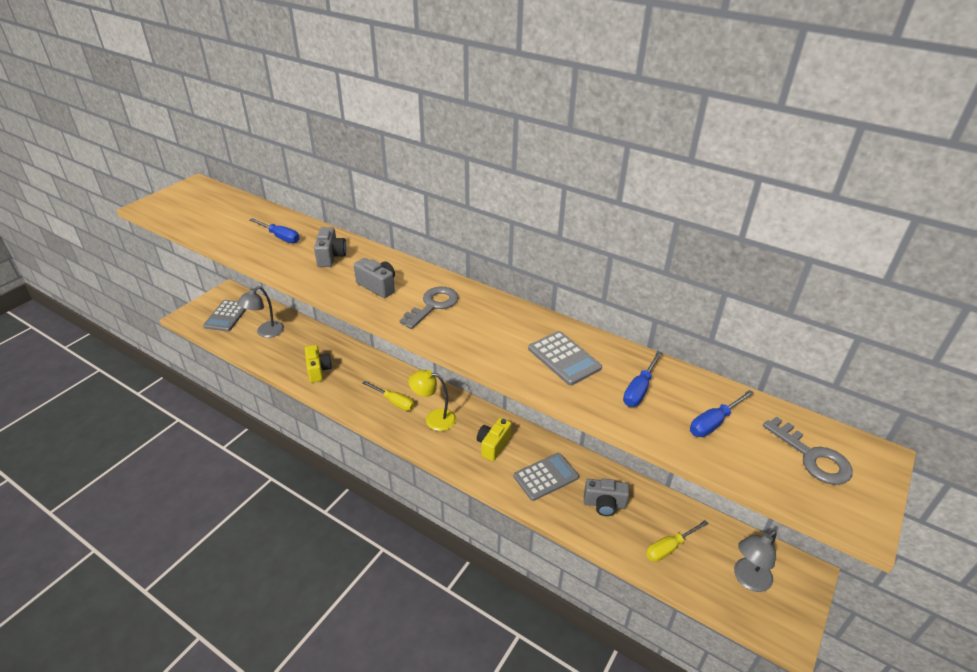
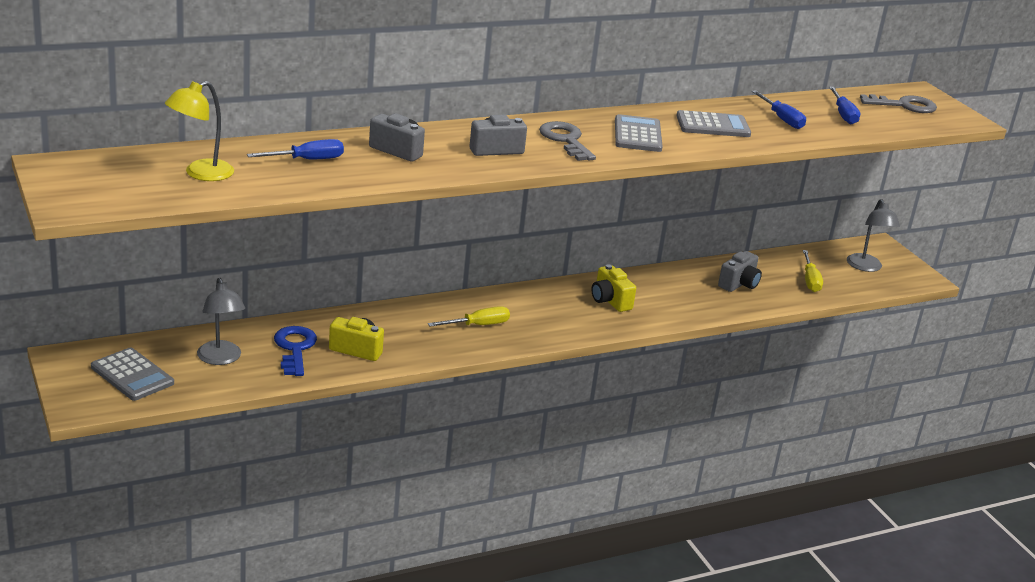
camera: 60 degrees left, 10 degrees down
yellow lamp [409,370,456,431] -> yellow lamp moved to [165,81,234,181]
grey calculator [514,453,579,501] -> grey calculator moved to [615,114,663,152]
none -> blue key [274,326,317,376]

